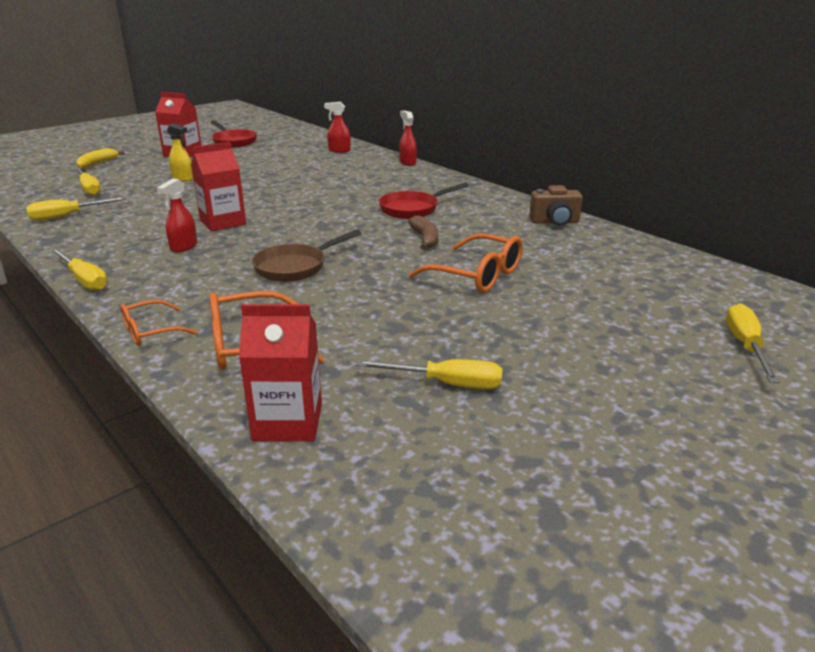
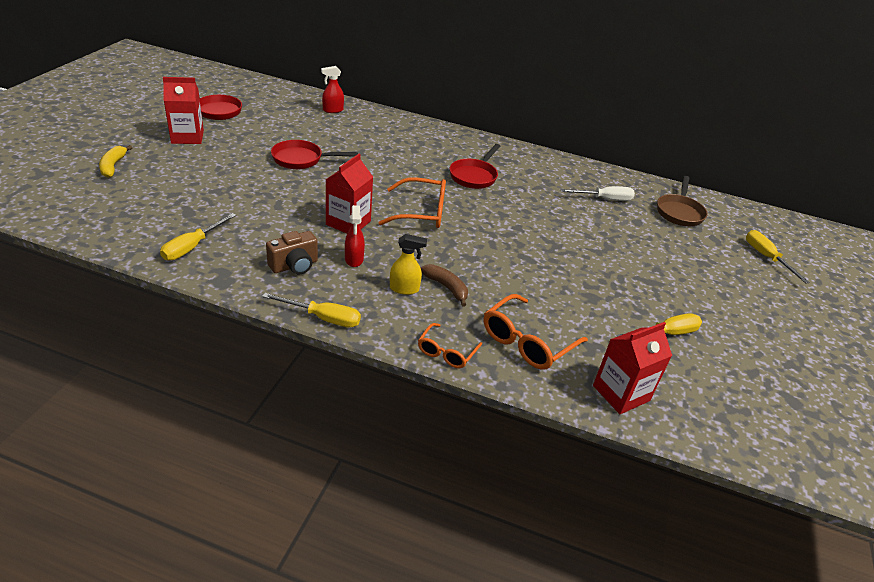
camera: 35 degrees left, 10 degrees up
yellow screwdriver [76,167,101,196] -> none
yellow spray bottle [167,123,193,182] -> yellow spray bottle moved to [390,234,427,295]
brown pan [252,229,361,282] -> brown pan moved to [657,176,708,226]
red spray bottle [399,111,417,166] -> none
brown banana [408,216,439,249] -> brown banana moved to [421,264,468,307]
orange glasses [408,233,523,293] -> orange glasses moved to [379,177,446,228]
brown camera [529,185,583,226] -> brown camera moved to [266,231,318,274]
none -> red pan [271,140,358,169]
none -> white screwdriver [560,186,635,201]

